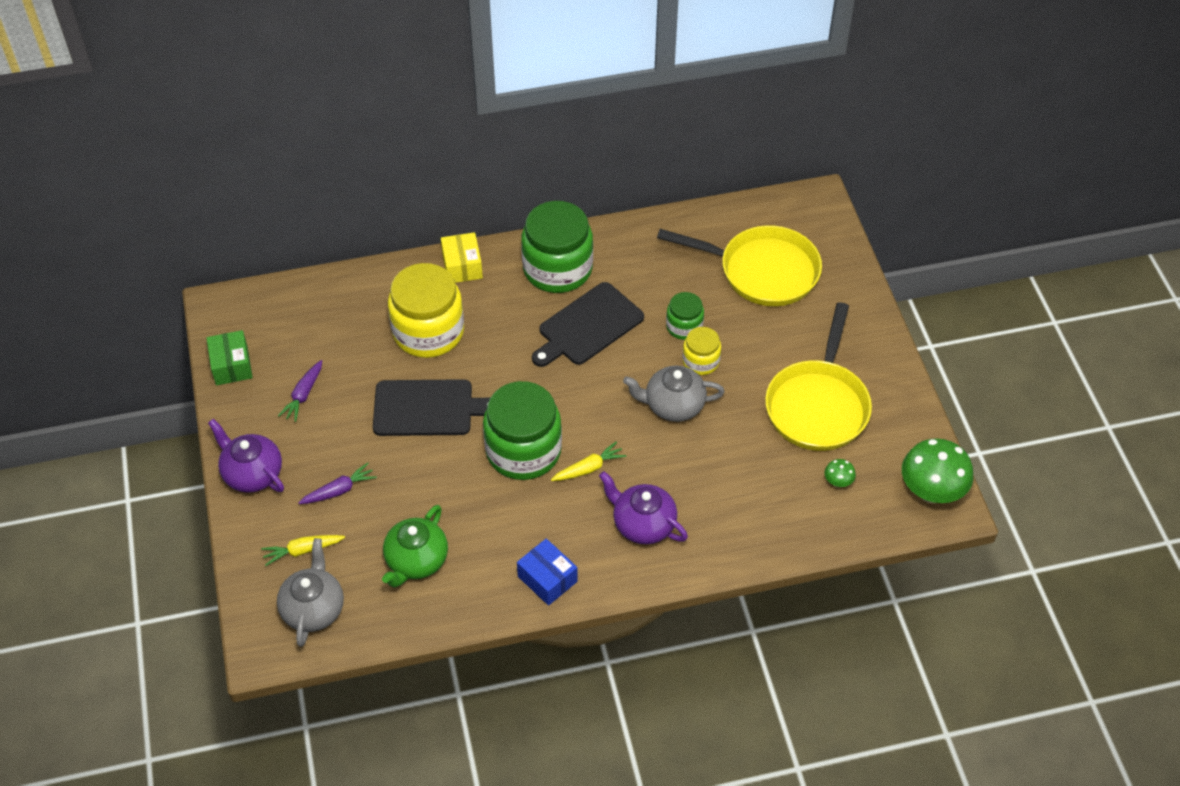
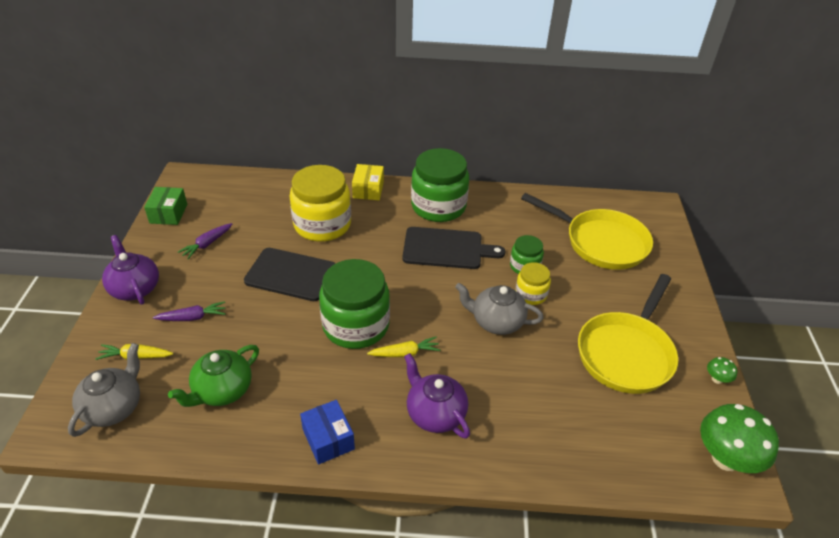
camera: 15 degrees right, 10 degrees down
black cutting board [532,282,644,367] -> black cutting board turned 150 degrees counterclockwise [402,227,506,269]
green mushroom [825,459,856,487] -> green mushroom moved to [707,357,737,384]

